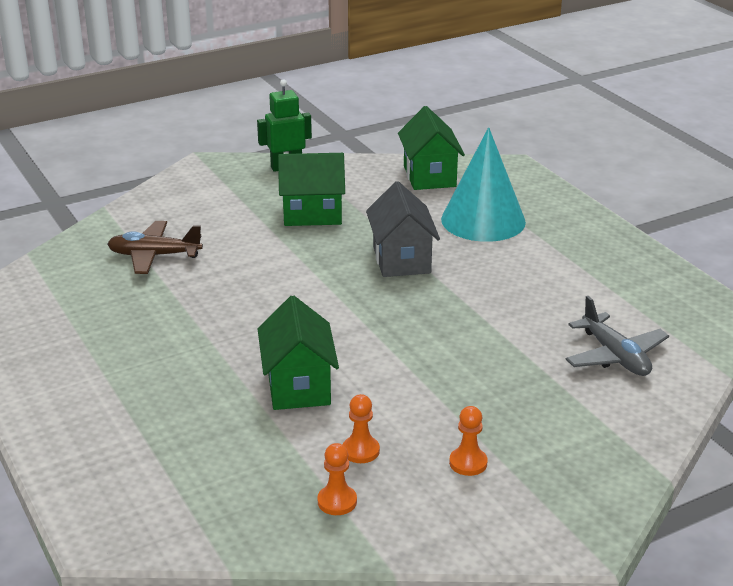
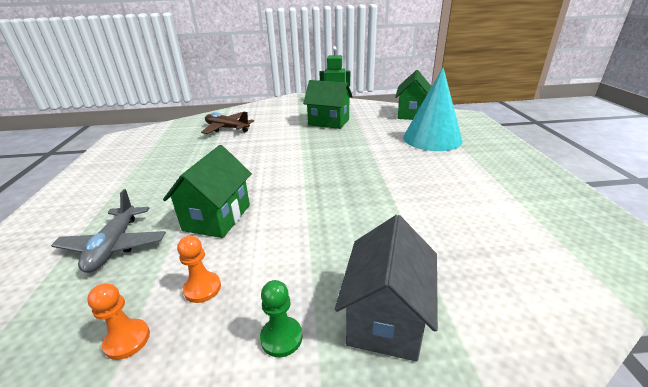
camera: 25 degrees right, 0 degrees up
grey house [366,181,440,277] -> grey house moved to [335,215,438,362]
orange pawn [449,406,488,476] -> green pawn [260,280,302,357]
grey plane [565,296,669,376] -> grey plane moved to [51,189,166,273]

